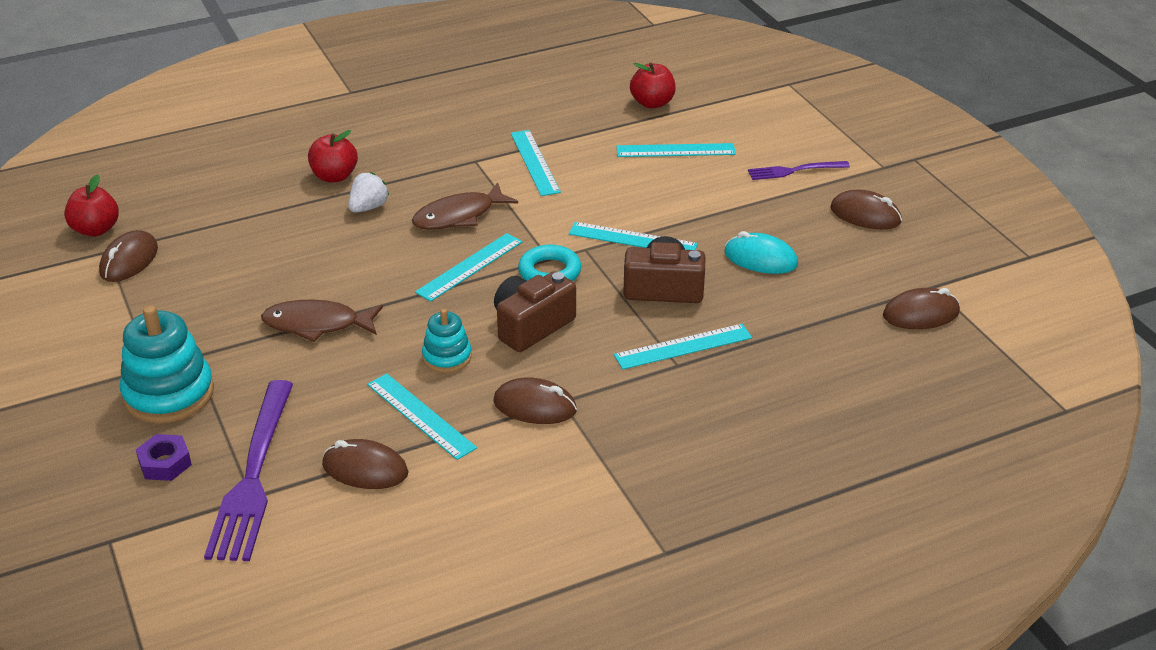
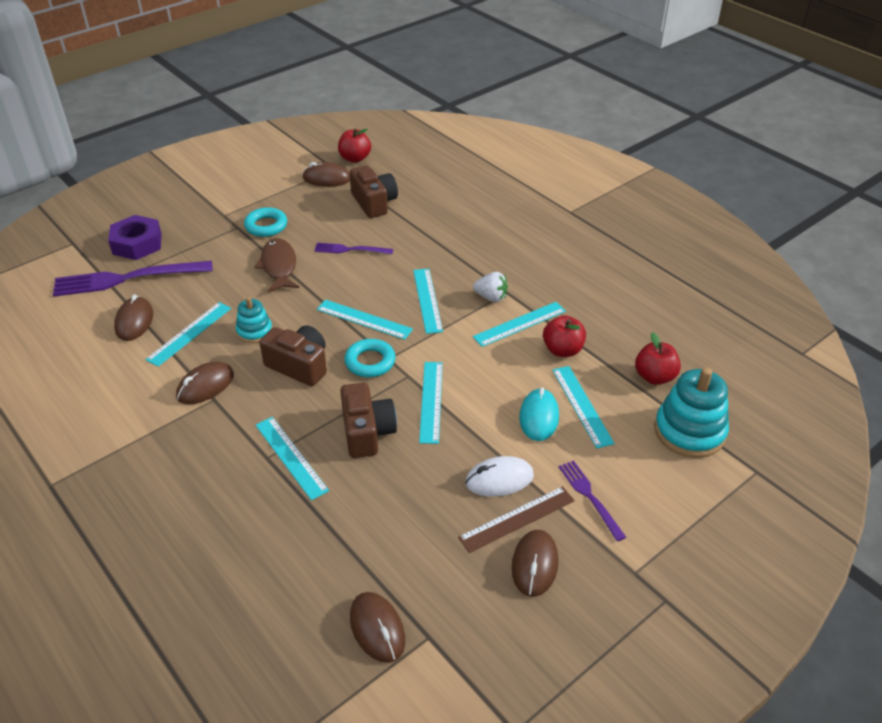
camera: 75 degrees right, 5 degrees up
turquoise stacking toy [120,305,214,424] -> turquoise stacking toy moved to [655,367,729,458]
purple nut [136,434,192,481] -> purple nut [108,215,162,260], size x1.65
red apple [308,130,358,182] -> red apple moved to [543,315,586,357]
white strawberry [348,172,389,213] -> white strawberry moved to [473,272,508,302]
brown fish [412,183,518,230] -> turquoise ruler [413,269,443,334]
brown mouse [493,377,577,424] -> brown mouse turned 45 degrees clockwise [176,362,234,404]
turquoise mouse [724,231,798,274] -> turquoise mouse moved to [519,387,559,441]
none -> turquoise ring [244,207,287,237]
none -> purple fork [314,243,393,254]
none -> brown camera [349,166,398,218]
none -> brown ruler [458,486,575,553]
none -> white mouse [465,456,534,497]

